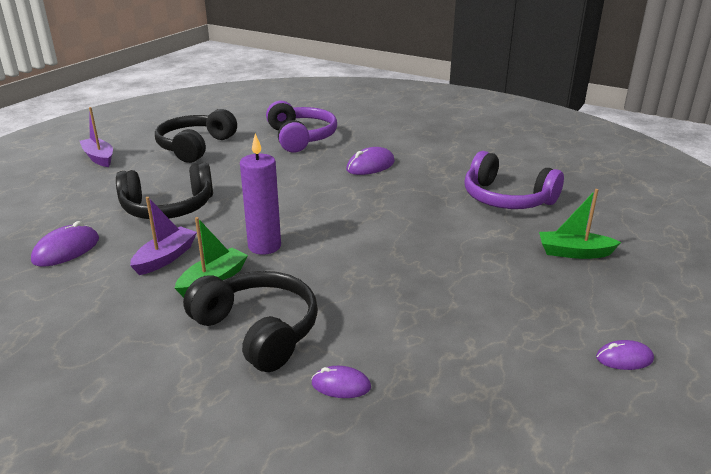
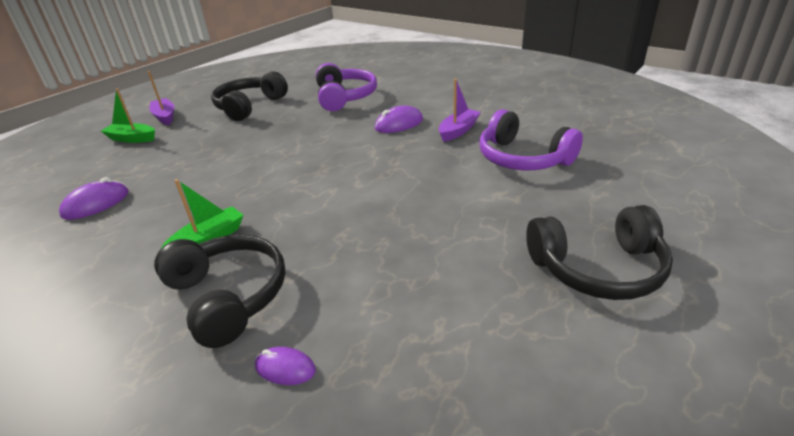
camera: 10 degrees right, 5 degrees up
black headphones [116,163,213,219] -> black headphones moved to [526,205,673,300]
purple boat [130,197,197,275] -> purple boat moved to [439,79,480,142]
purple candle [240,133,281,255] -> none
green boat [539,189,621,259] -> green boat moved to [101,89,155,143]
purple mouse [596,340,654,370] -> none

